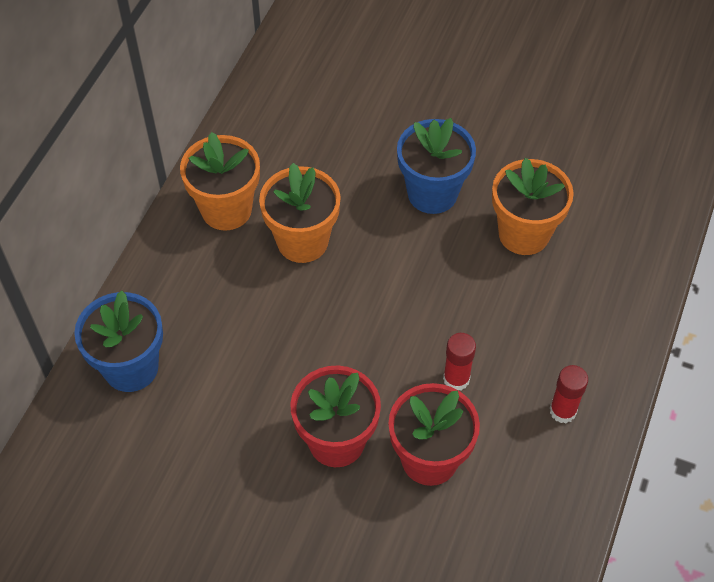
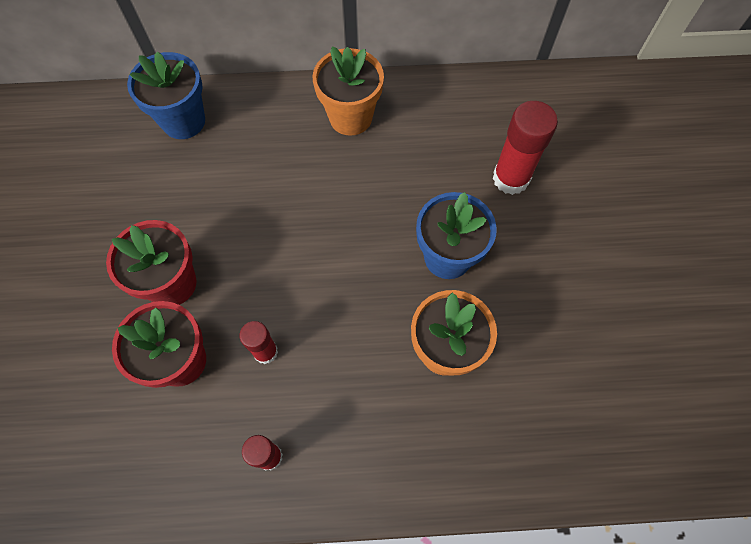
camera: 65 degrees right, 10 degrees up
orange flower pot [259,163,341,263] -> none
none -> red glue stick [492,101,558,195]

